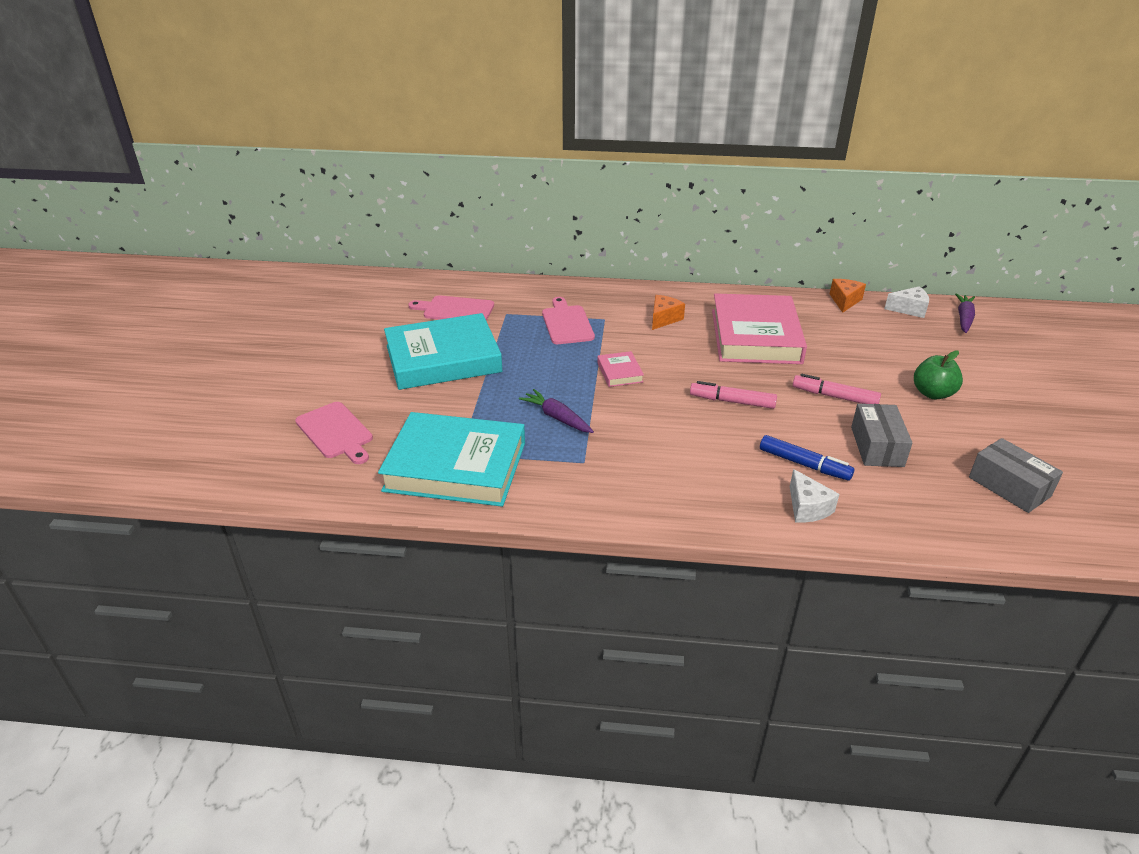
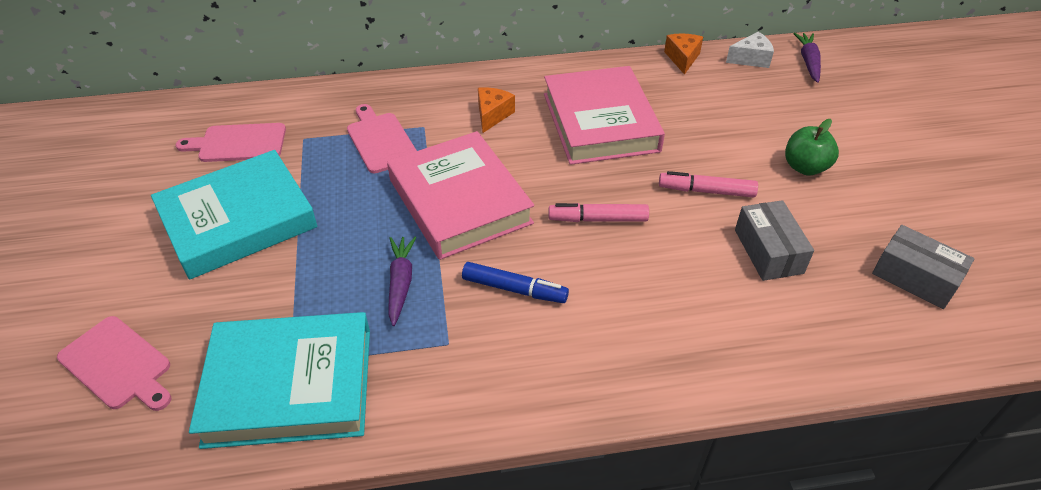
camera: 15 degrees left, 10 degrees up
purple carrot [519,389,594,433] -> purple carrot turned 60 degrees clockwise [388,237,417,326]
pink book [597,351,644,387] -> pink book [387,131,534,260], size x2.37
blue marker [760,435,854,481] -> blue marker moved to [462,262,569,303]
white cheese [790,469,839,523] -> none

